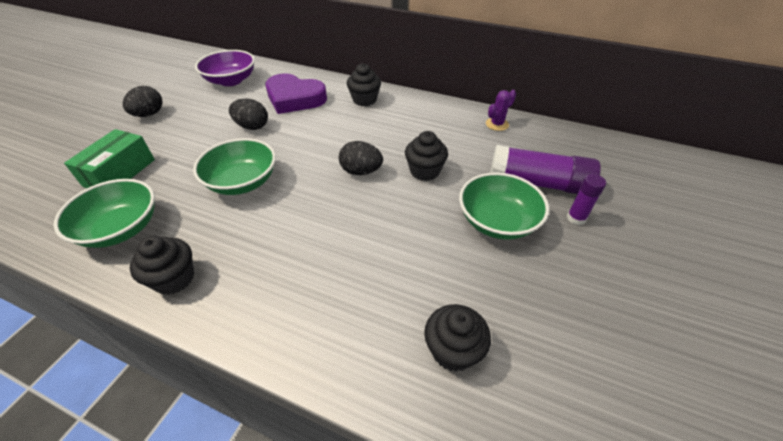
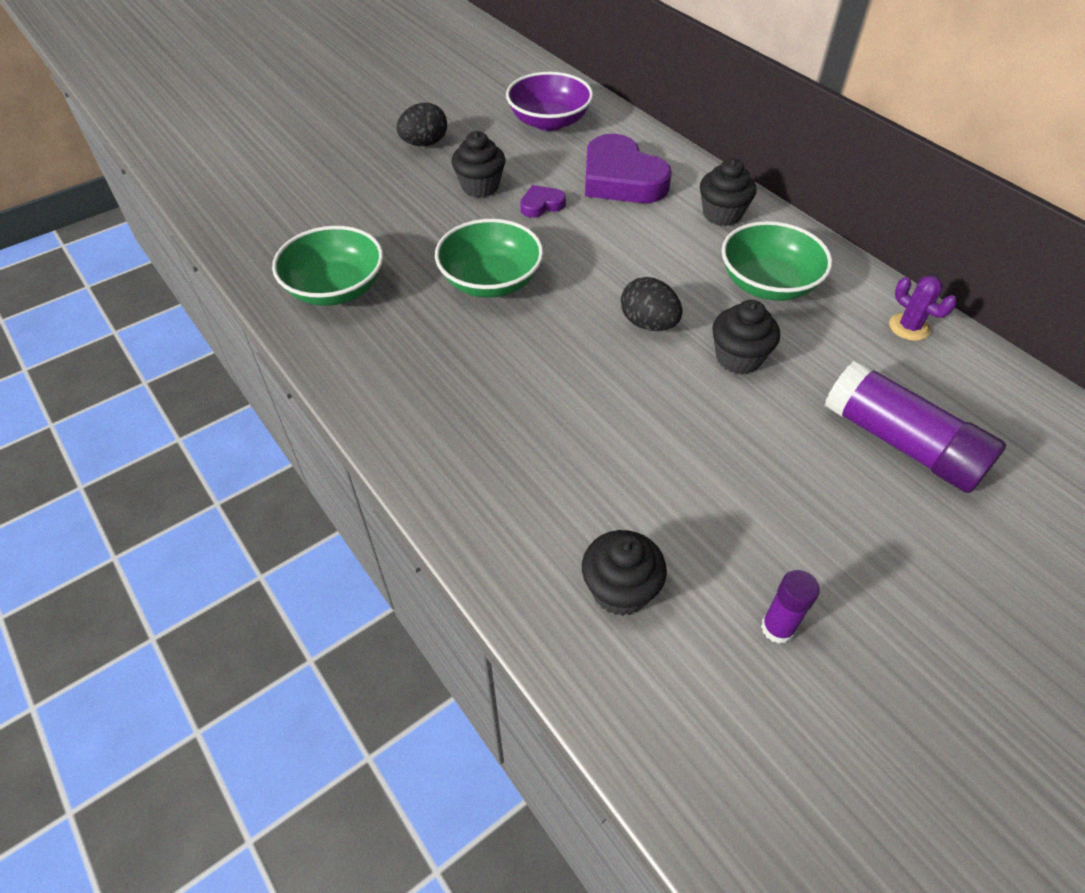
camera: 30 degrees right, 5 degrees up
green box [64,129,155,188] -> none
black cupcake [130,236,194,295] -> black cupcake moved to [451,131,505,198]
black egg [229,98,268,130] -> purple heart [520,185,566,218]
green bowl [459,172,549,240] -> green bowl moved to [722,221,832,301]
purple cactus [486,90,516,131] -> purple cactus turned 60 degrees clockwise [889,275,957,341]
purple glue stick [567,174,606,225] -> purple glue stick moved to [761,570,820,644]

